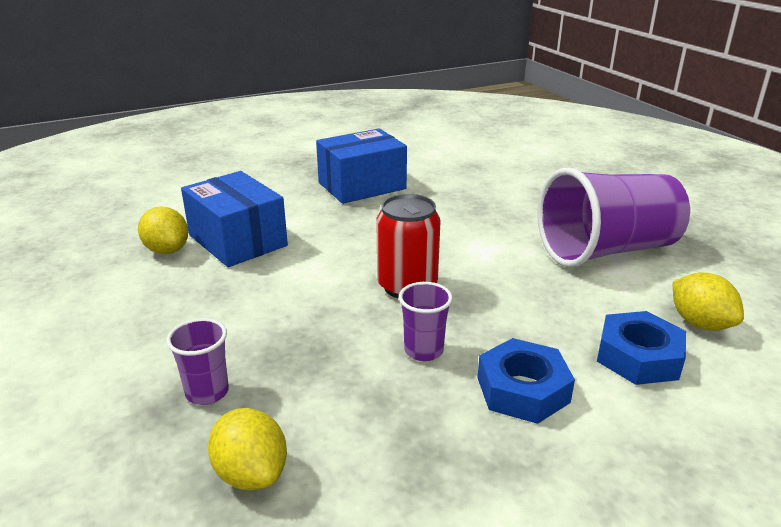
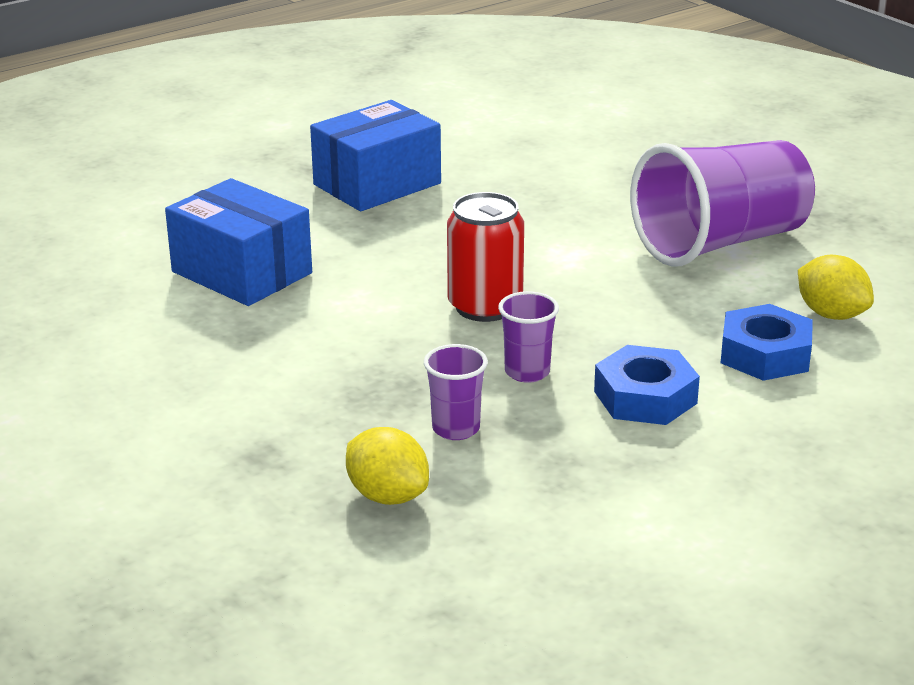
camera: 10 degrees left, 0 degrees up
yellow lemon [138,207,188,254] -> none
purple cup [166,318,229,405] -> purple cup moved to [424,344,488,440]

